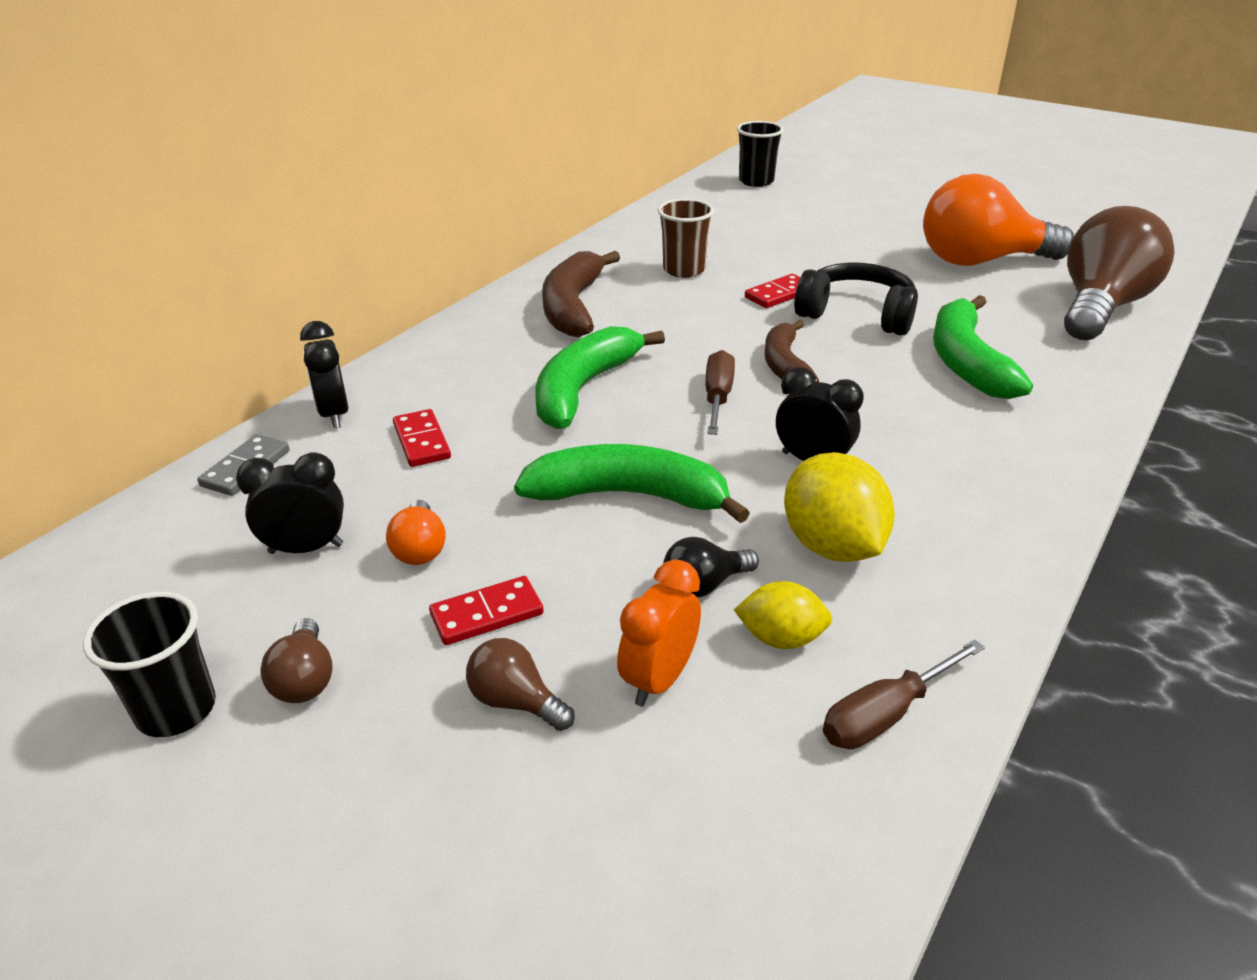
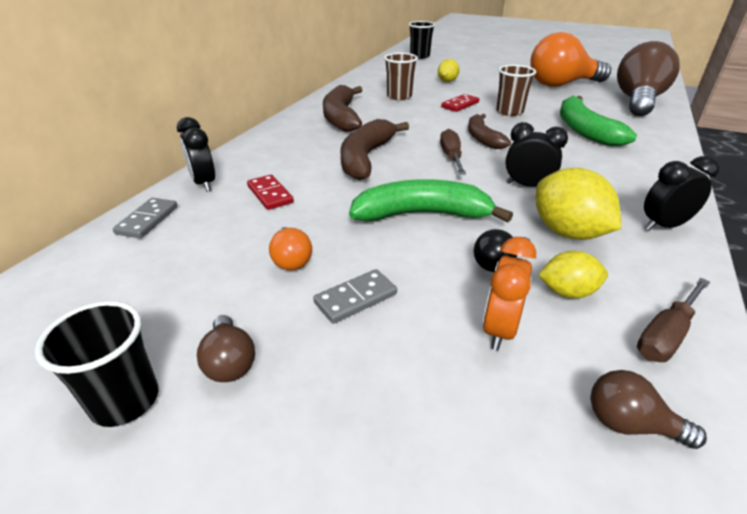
camera: 10 degrees left, 0 degrees up
black clock [236,452,344,554] -> black clock moved to [644,156,719,231]
red domino [429,576,544,645] -> grey domino [313,269,397,324]
brown light bulb [466,638,575,731] -> brown light bulb moved to [591,370,707,449]
green banana [535,326,665,429] -> brown banana [340,119,409,180]
black headphones [794,263,918,336] -> brown cup [496,65,536,116]
none -> yellow lemon [438,59,460,82]

